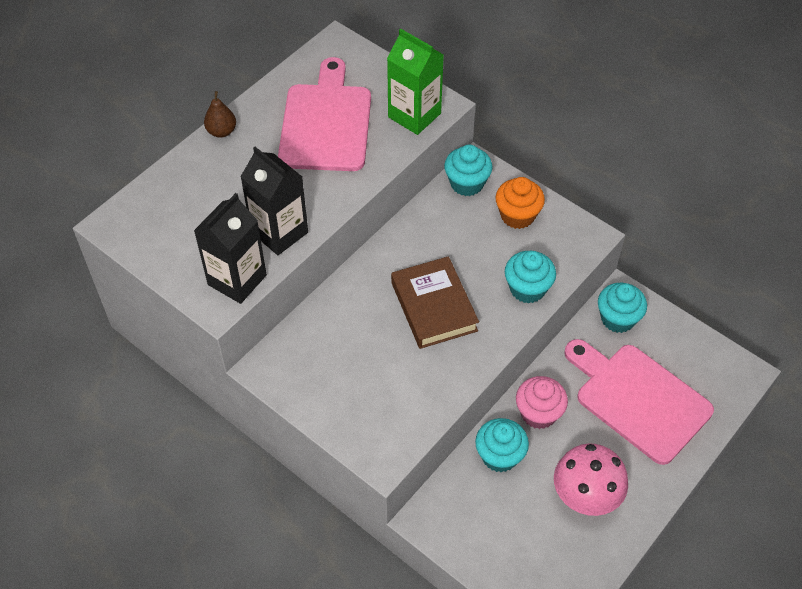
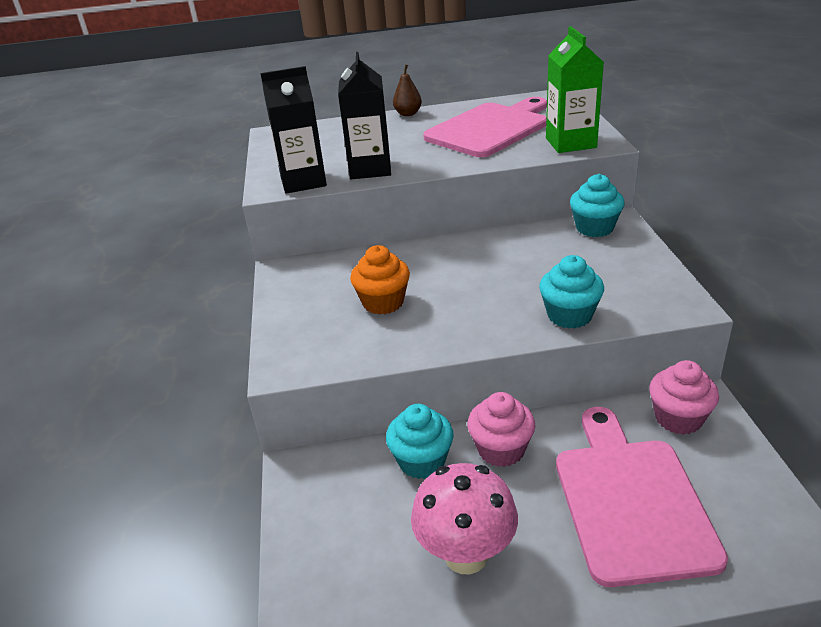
camera: 45 degrees right, 20 degrees down
brown book [391,256,479,349] -> none
orange cupcake [496,177,545,229] -> orange cupcake moved to [350,245,410,315]
turquoise cupcake [598,283,647,333] -> pink cupcake [649,360,719,435]

